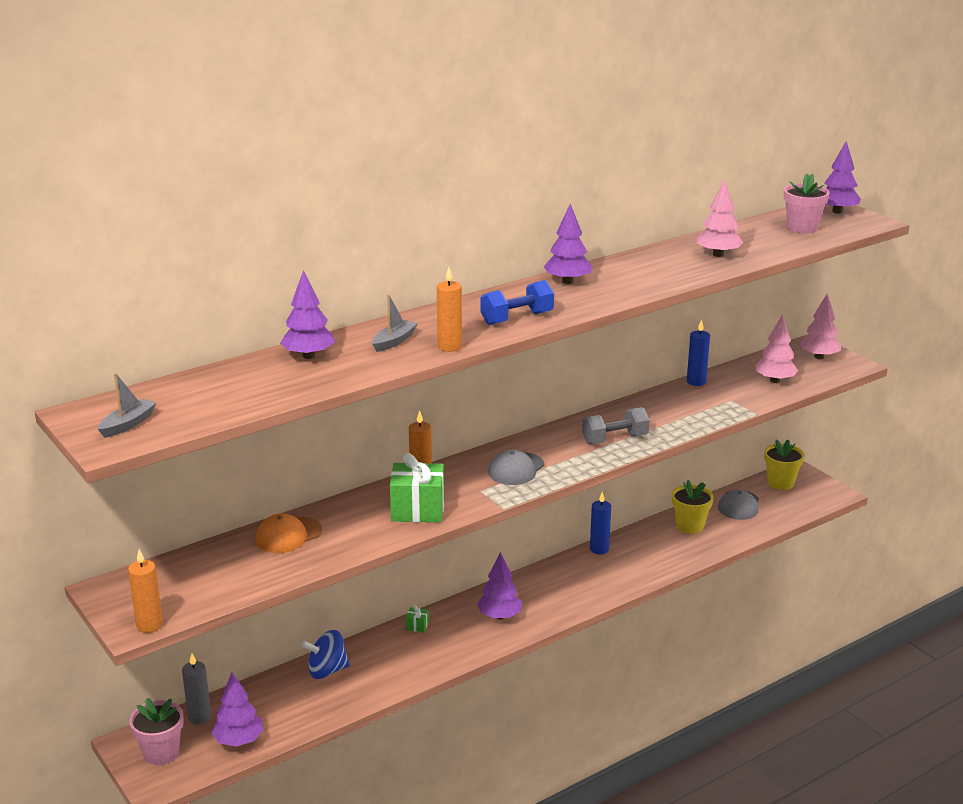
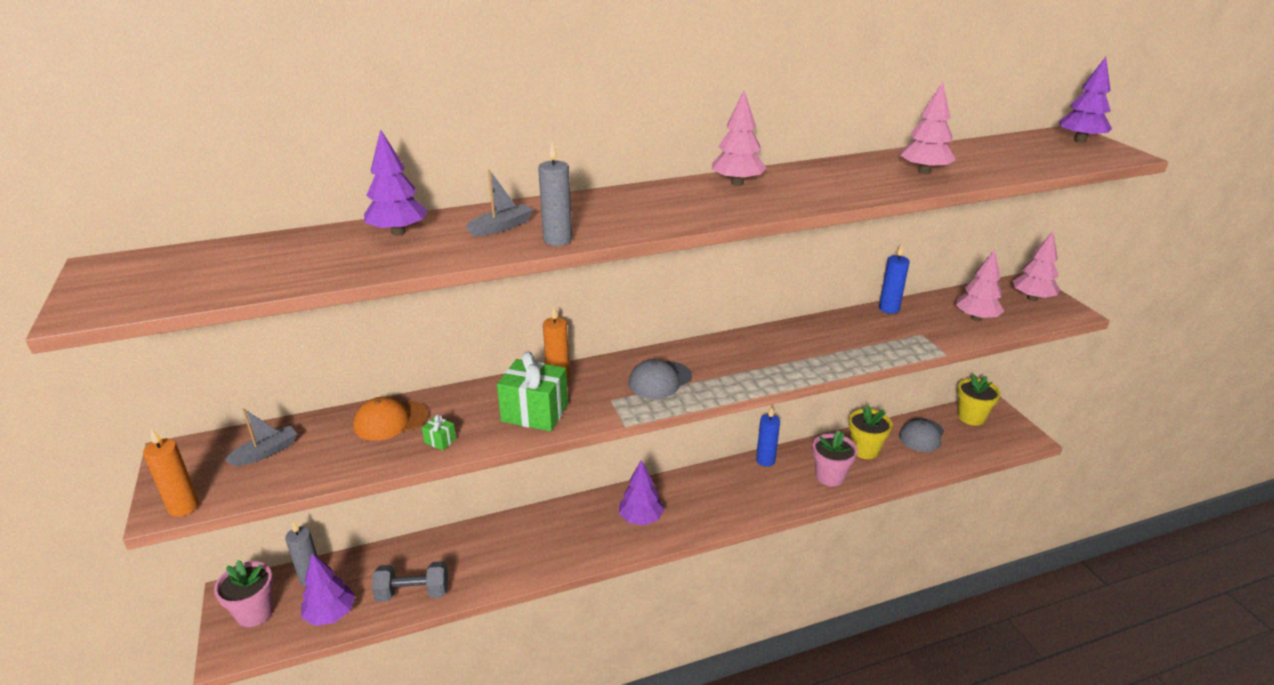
camera: 15 degrees right, 5 degrees up
grey boat [97,373,157,438] -> grey boat moved to [225,409,297,466]
blue spinning top [301,630,350,679] -> none
green gift [405,605,429,633] -> green gift moved to [422,414,456,450]
orange candle [437,267,462,352] -> grey candle [538,142,572,246]
blue dumbbell [480,280,554,325] -> none
purple tree [544,204,592,284] -> pink tree [712,91,766,186]
grey dumbbell [582,407,649,445] -> grey dumbbell moved to [372,561,448,602]
pink flower pot [784,174,830,233] -> pink flower pot moved to [812,430,858,487]

